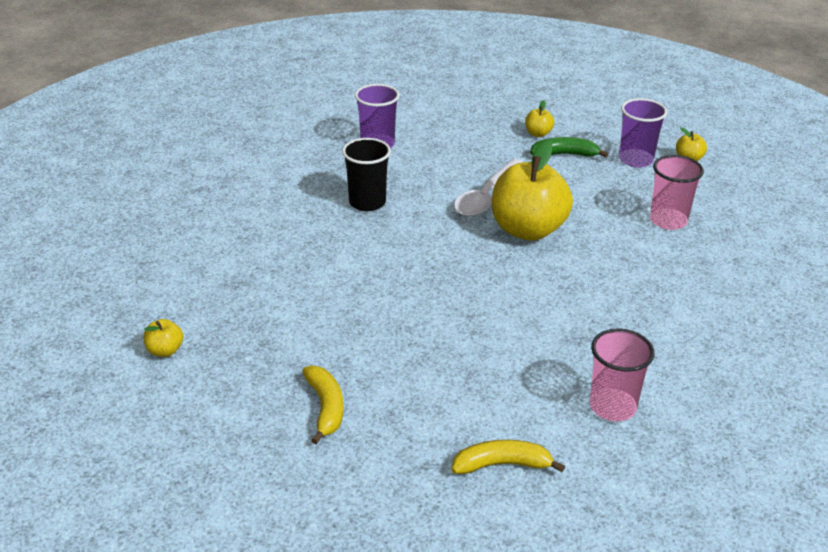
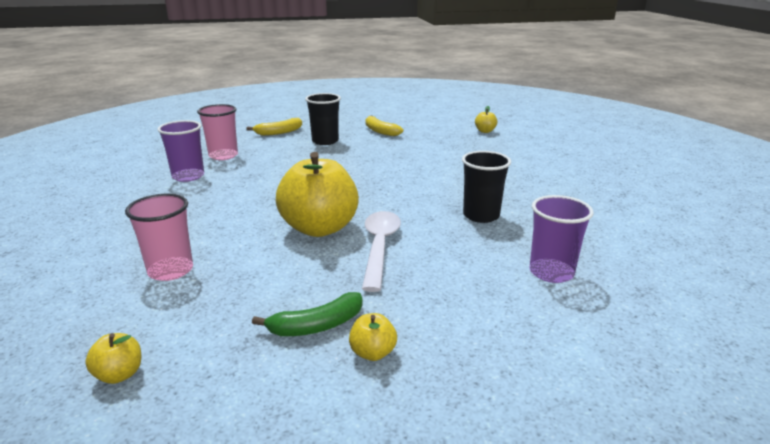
camera: 155 degrees right, 10 degrees down
purple cup [619,98,667,168] -> purple cup moved to [157,120,204,182]
none -> black cup [305,93,341,145]

